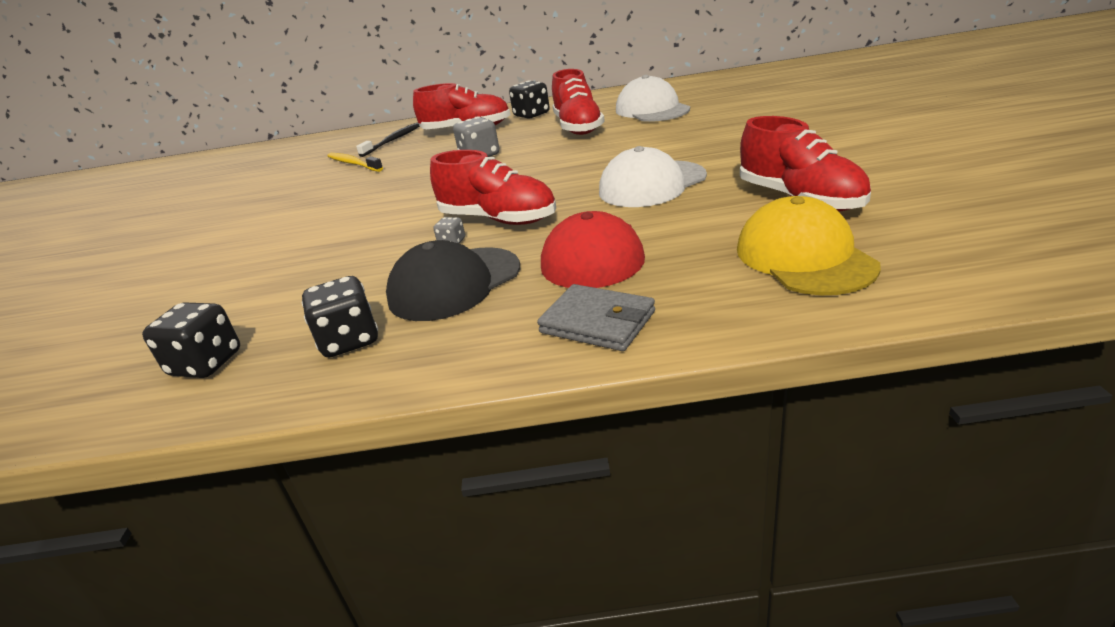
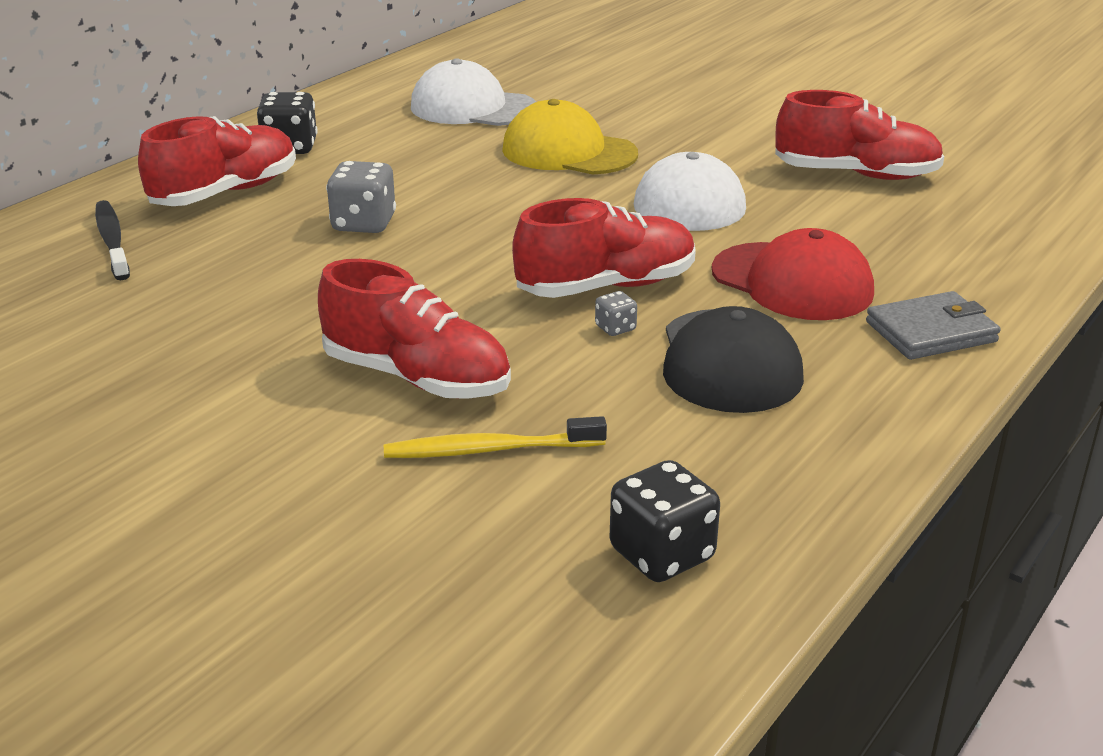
camera: 55 degrees left, 0 degrees up
black dice [302,276,378,357] -> none
yellow toothbrush [327,153,383,172] -> yellow toothbrush moved to [384,416,607,458]
red shoe [552,69,605,135] -> red shoe moved to [318,259,511,399]
yellow cap [737,196,881,295] -> yellow cap moved to [502,99,638,174]

